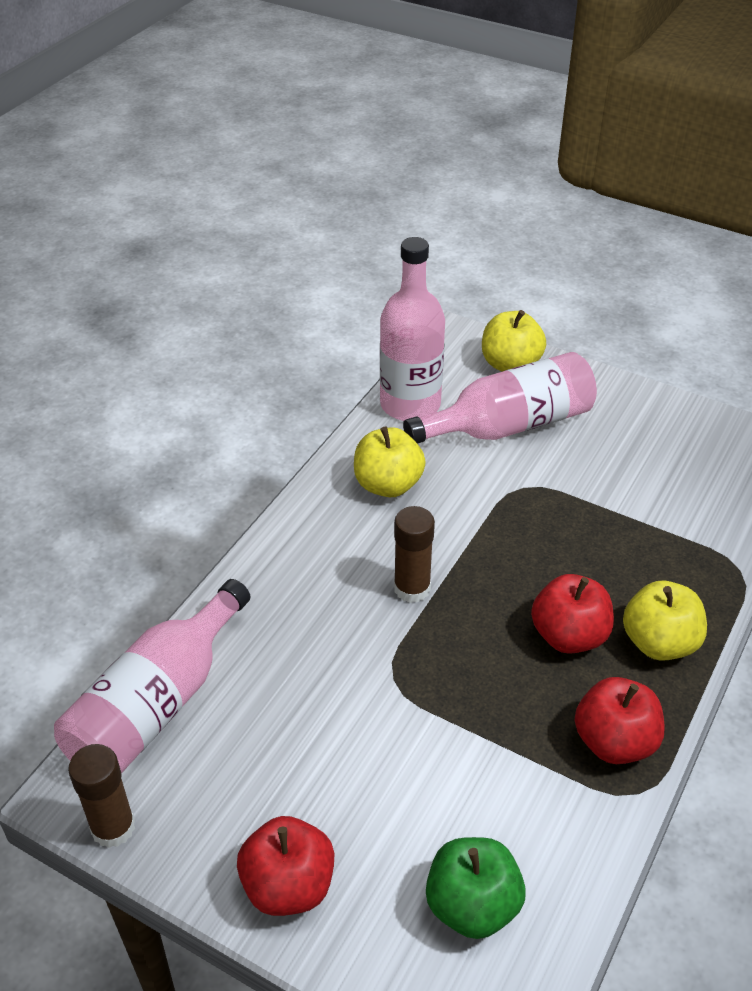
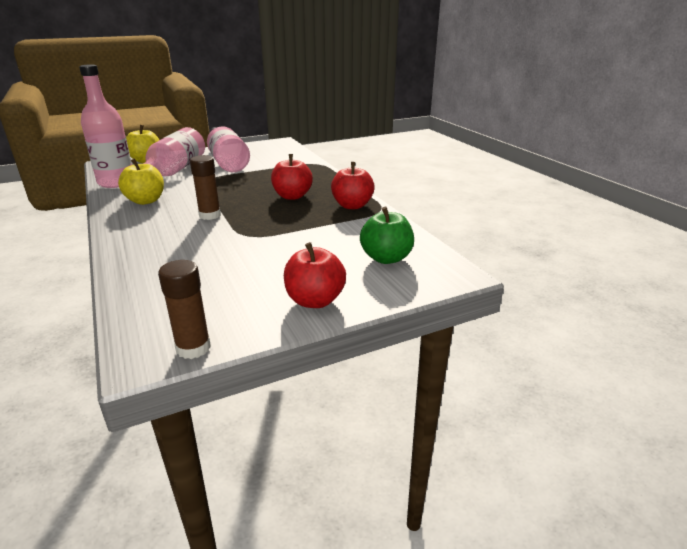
camera: 55 degrees left, 15 degrees down
pink bottle [54,579,250,774] -> pink bottle moved to [207,126,250,172]
yellow apple [623,581,707,661] -> none

